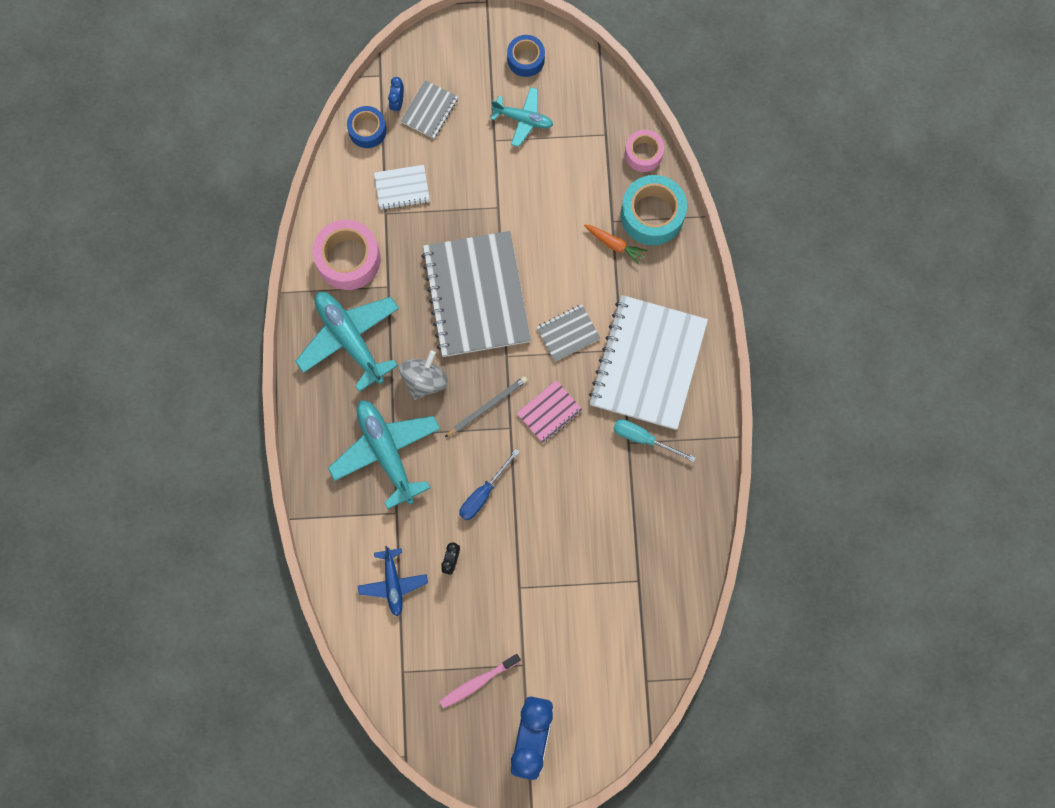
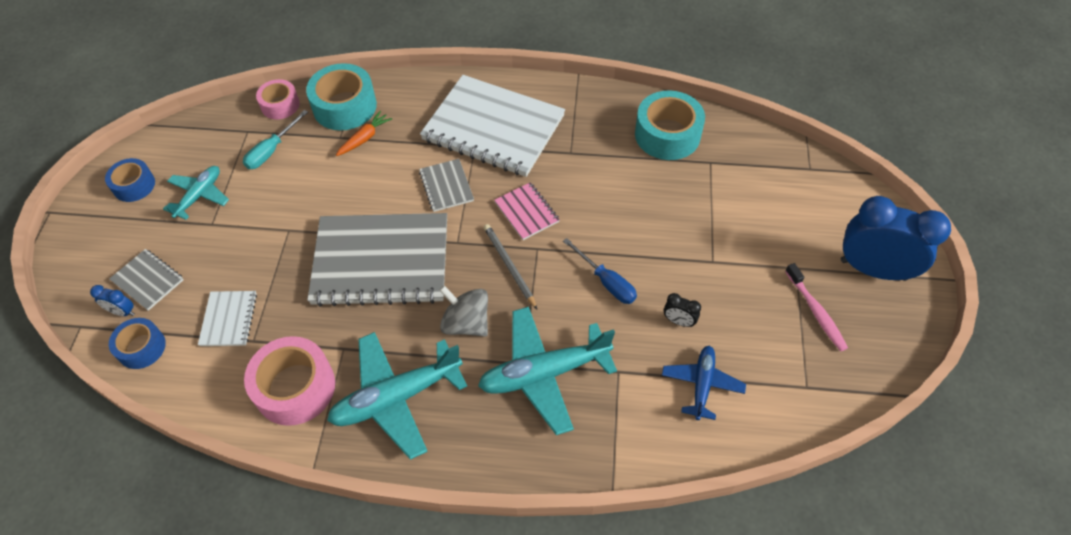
camera: 80 degrees left, 20 degrees down
blue plane [358,546,428,617] -> blue plane turned 75 degrees counterclockwise [662,346,746,420]
turquoise screwdriver [613,419,696,462] -> turquoise screwdriver moved to [243,110,308,169]
none -> turquoise tape [635,90,705,160]

